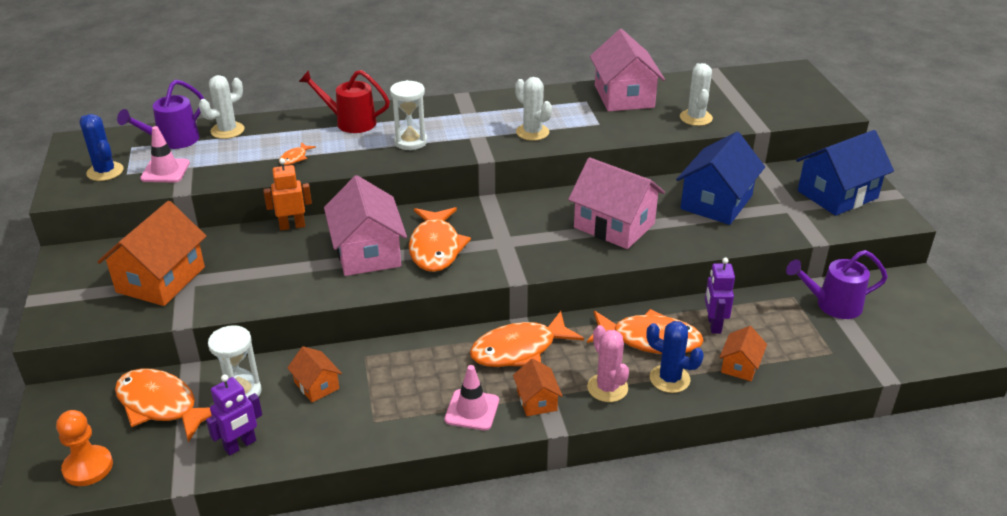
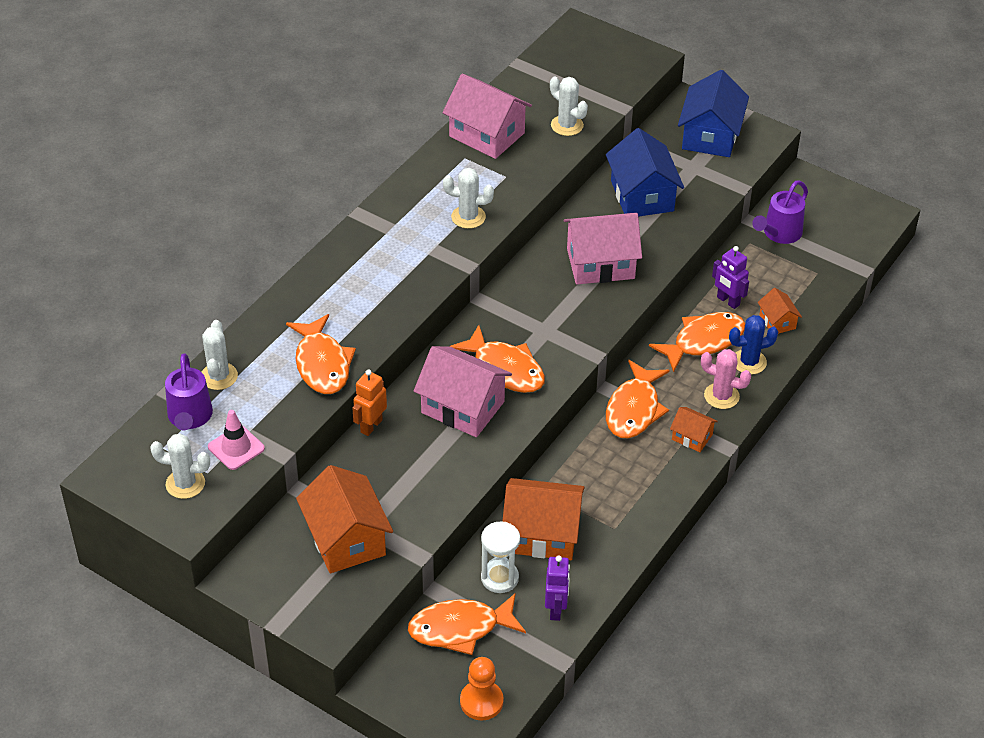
camera: 45 degrees left, 10 degrees up
blue cactus [79,114,124,181] -> white cactus [150,433,210,499]
orange fish [279,142,316,165] -> orange fish [286,314,356,394], size x2.31
orange house [287,346,342,402] -> orange house [502,478,584,560], size x1.98
red watering can [299,70,390,133] -> none
white hourglass [390,80,427,150] -> none
pink traffic cone [445,365,499,430] -> none

